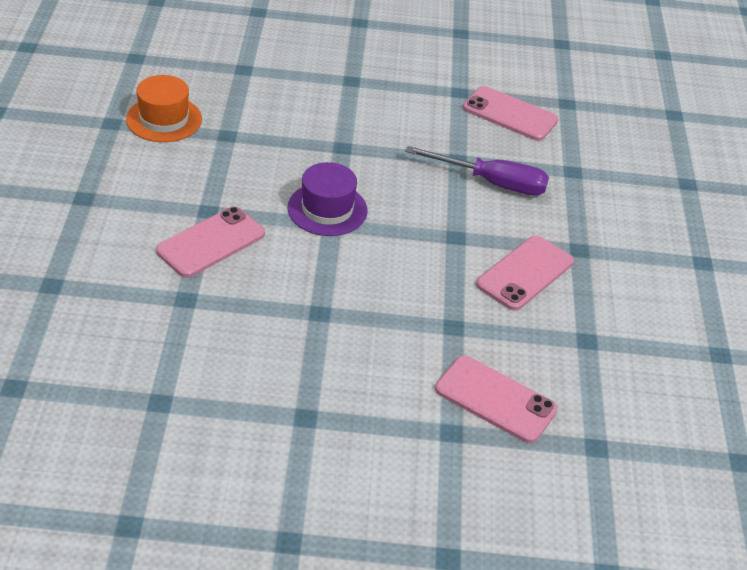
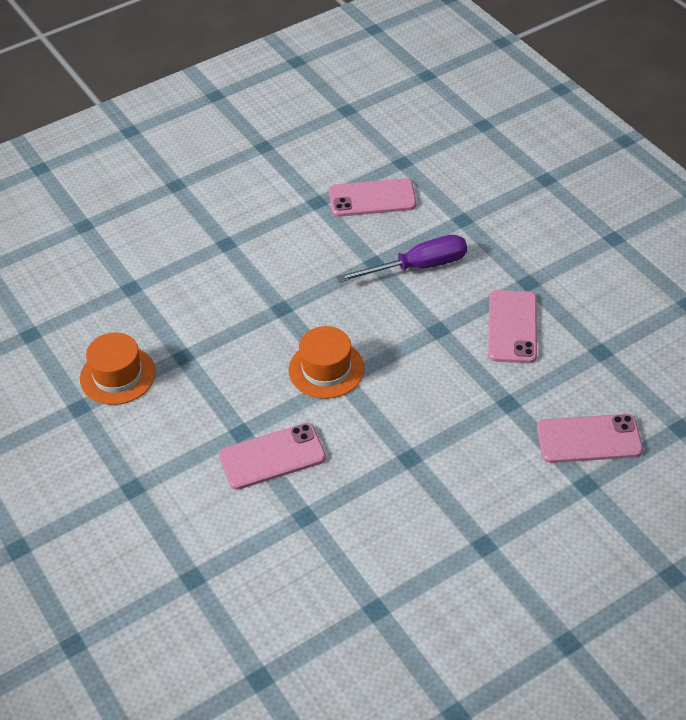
camera: 30 degrees left, 5 degrees up
pink phone [156,207,265,278] -> pink phone turned 60 degrees clockwise [219,423,326,490]
purple hat [287,162,367,236] -> orange hat [289,326,365,399]

